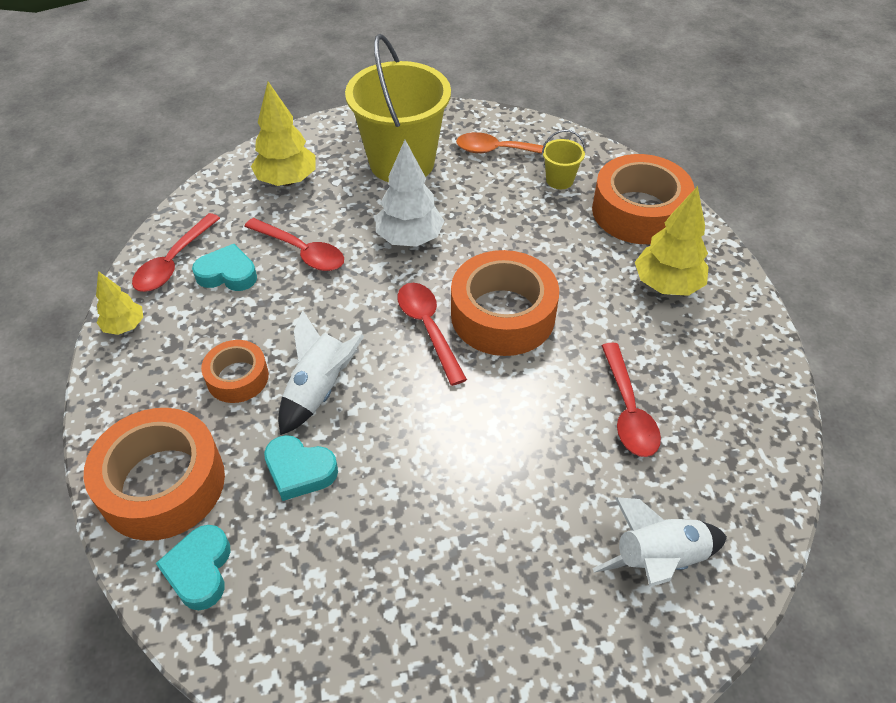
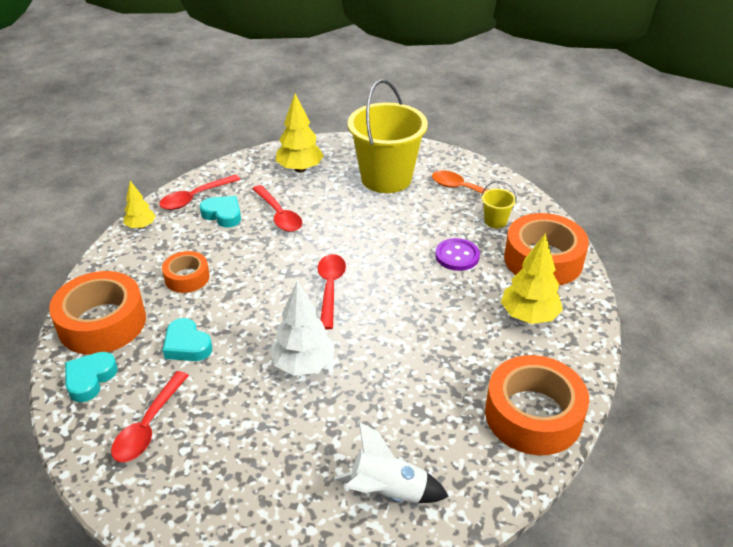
camera: 25 degrees right, 10 degrees down
white rocket [278,310,364,435] -> none
white tree [376,140,444,247] -> white tree moved to [270,281,335,376]
orange tape [451,250,559,356] -> orange tape moved to [485,355,589,455]
red spoon [601,343,661,457] -> red spoon moved to [111,371,189,462]
none -> purple button [435,238,480,271]

